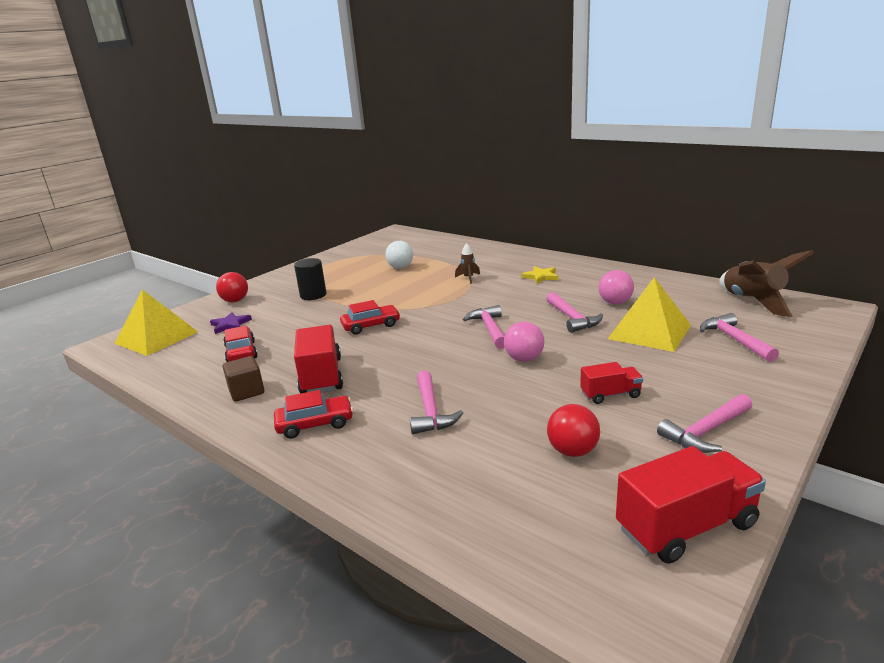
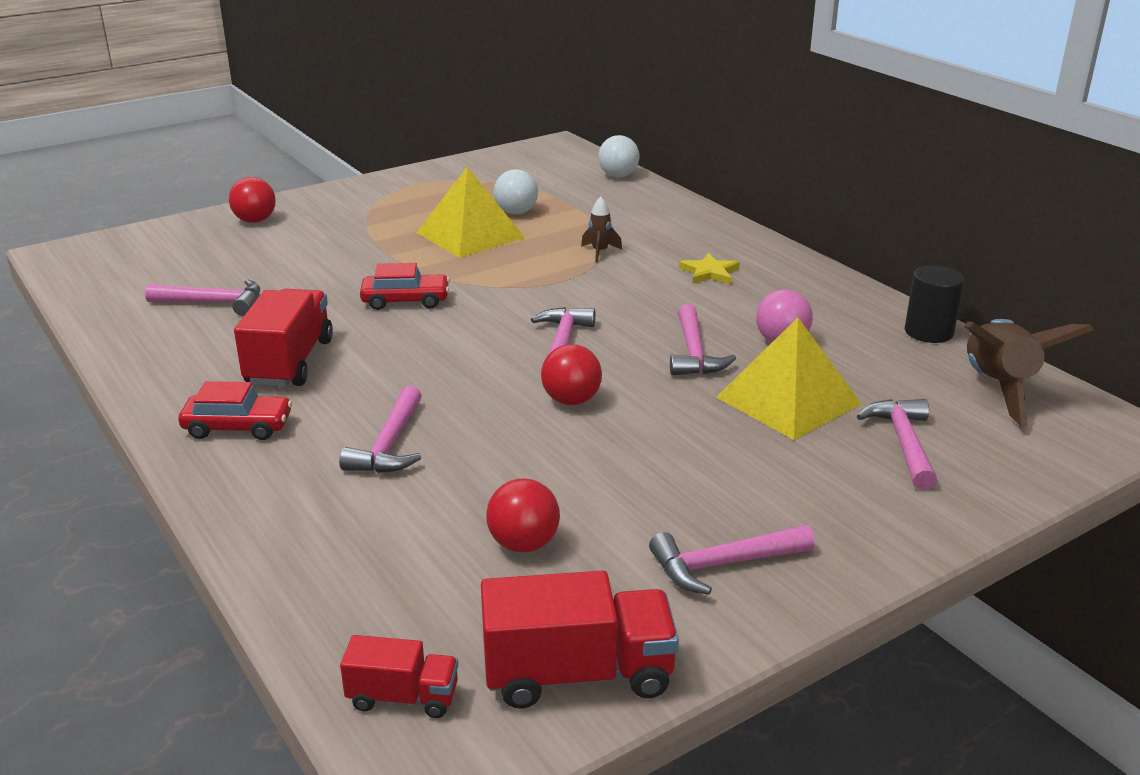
camera: 15 degrees right, 5 degrees up
yellow pyramid [115,290,198,356] -> yellow pyramid moved to [416,167,525,258]
purple star [210,312,252,334] -> none
red car [223,325,257,362] -> pink hammer [145,279,260,316]
brown cube [223,356,264,402] -> none
black cylinder [294,258,327,300] -> black cylinder moved to [905,265,964,343]
pink ball [504,322,545,362] -> red ball [541,344,602,405]
red truck [580,362,643,404] -> red truck moved to [340,635,458,718]
none -> white ball [598,135,640,177]

